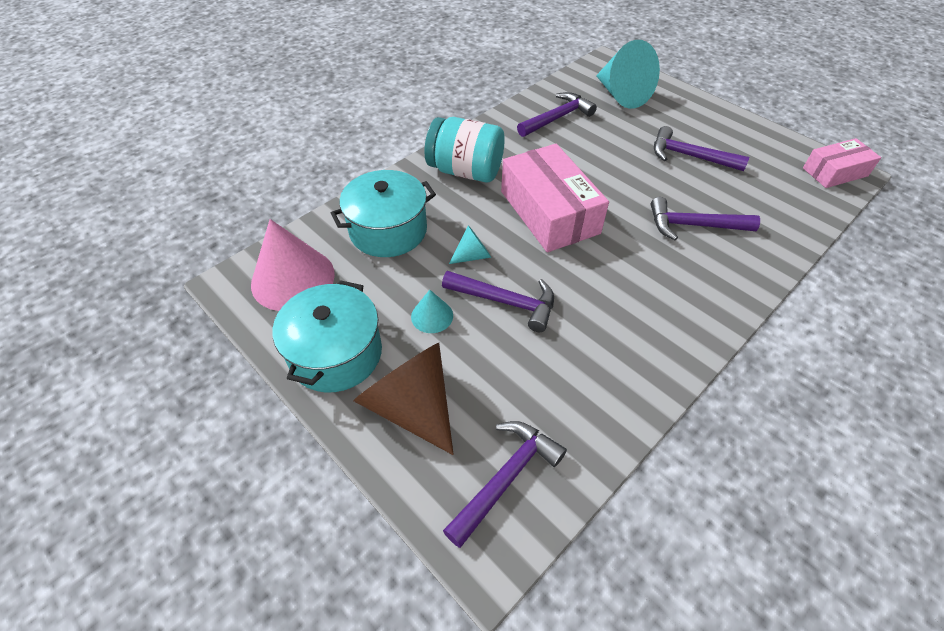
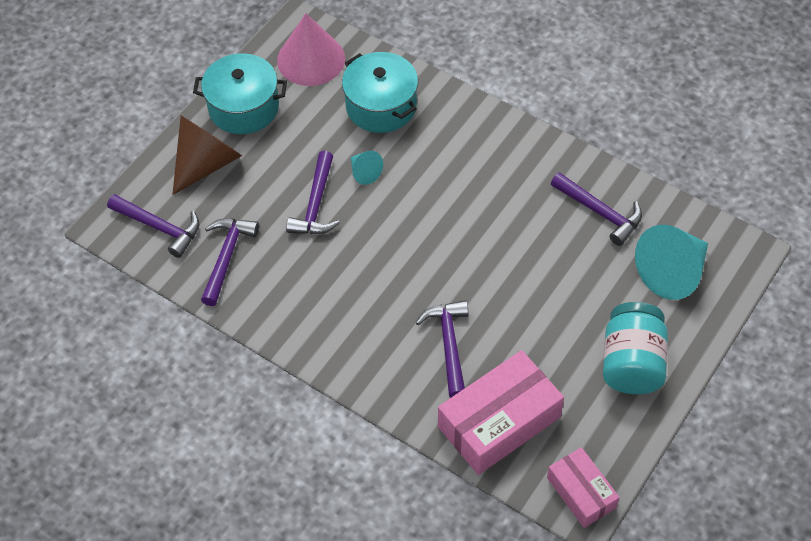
camera: 80 degrees right, 5 degrees up
turquoise cone [411,290,453,333] -> none
turquoise jar [424,117,505,182] -> turquoise jar moved to [603,302,668,394]
pink box [501,144,609,252] -> pink box moved to [438,350,564,475]
purple hammer [654,126,749,171] -> purple hammer moved to [201,218,259,306]

